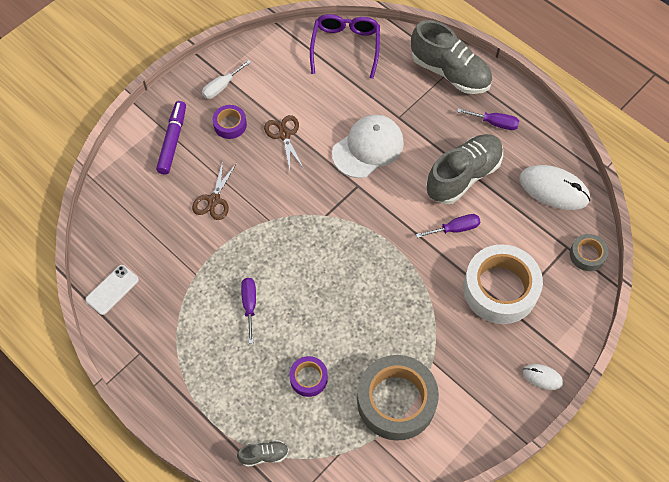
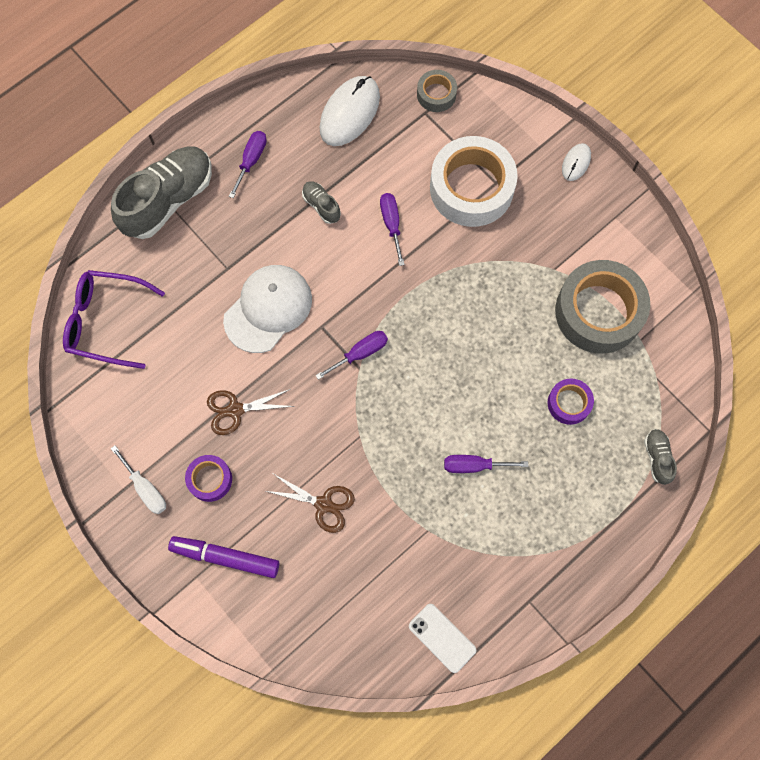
camera: 85 degrees left, 10 degrees up
white cap [332,115,404,178] -> white cap turned 75 degrees clockwise [223,265,312,353]
grey shoe [426,134,503,204] -> grey shoe [302,181,341,224], size x0.45
none -> purple screwdriver [315,331,388,380]

